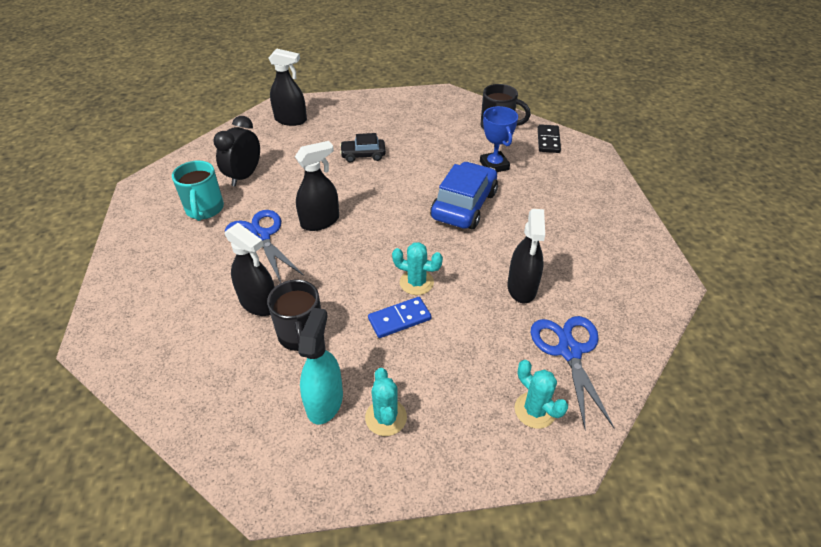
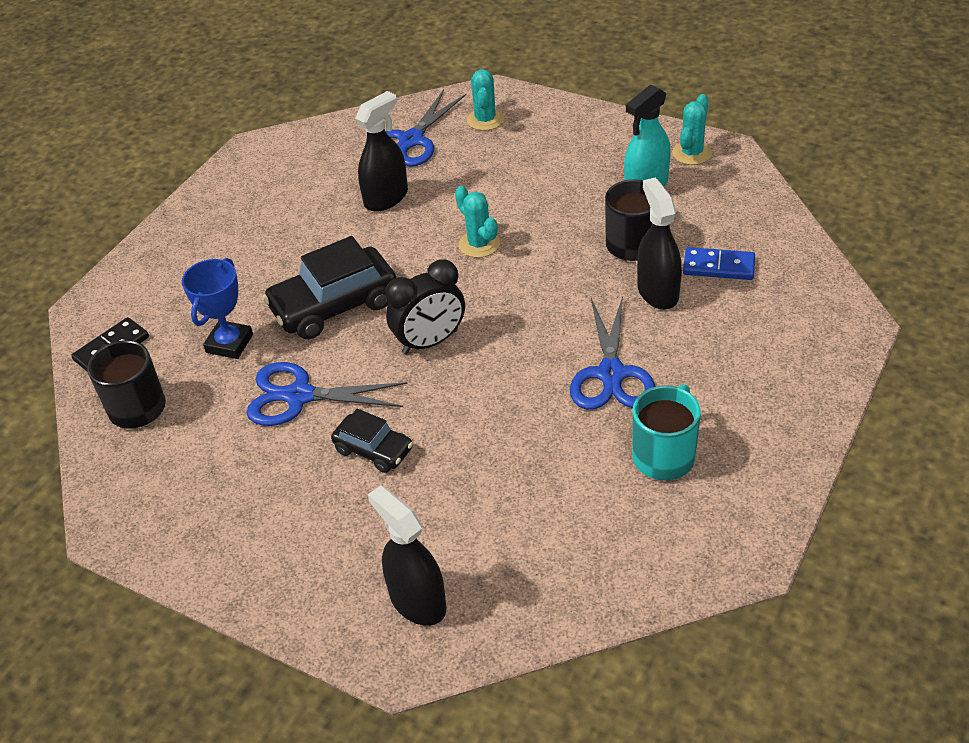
camera: 140 degrees left, 0 degrees up
black clock [213,116,260,186] -> black clock moved to [385,259,465,354]
black spray bottle [295,141,339,231] -> none
turquoise cactus [365,368,407,436] -> turquoise cactus moved to [672,94,712,165]
blue domino [368,297,431,338] -> blue domino moved to [683,247,755,280]
blue car [430,162,498,229] -> black car [263,236,397,339]
none -> blue scissors [247,362,408,426]

